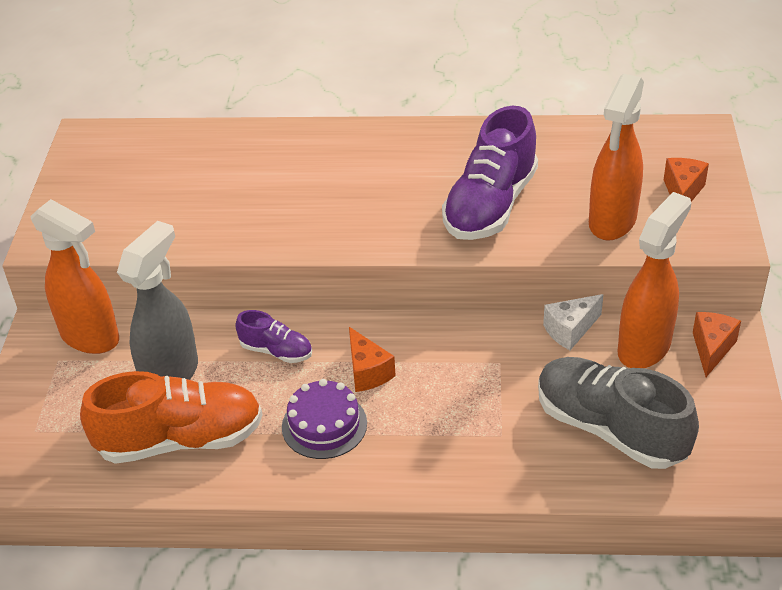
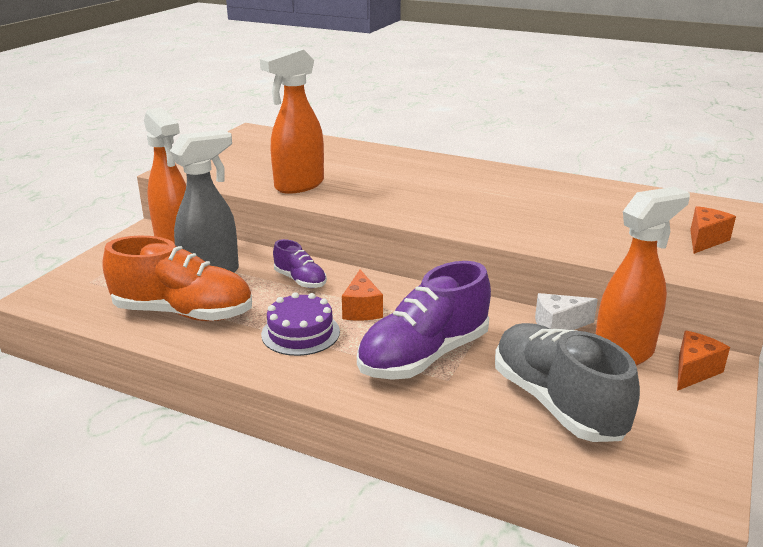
camera: 20 degrees right, 15 degrees down
purple shoe [442,106,538,240] -> purple shoe moved to [357,261,491,380]
orange spray bottle [589,74,644,240] -> orange spray bottle moved to [260,47,324,194]

